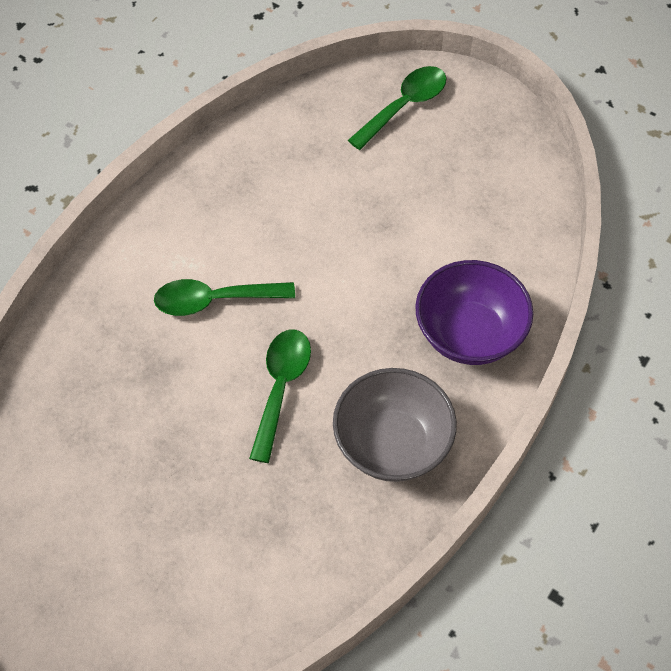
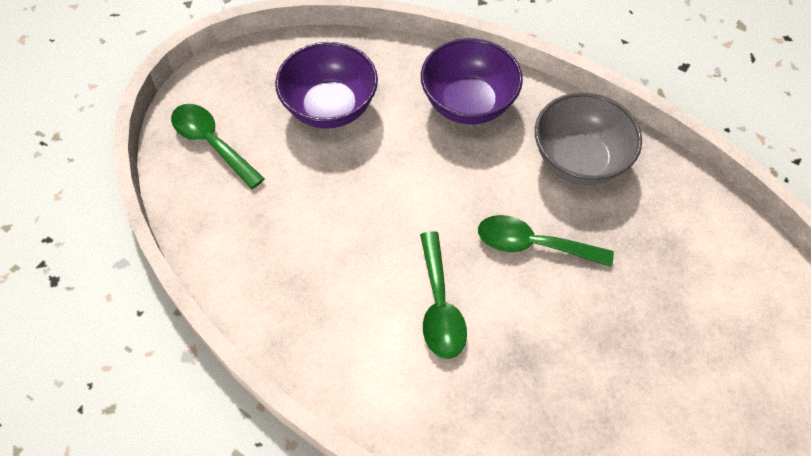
camera: 90 degrees left, 0 degrees up
none -> purple bowl [275,42,378,129]

